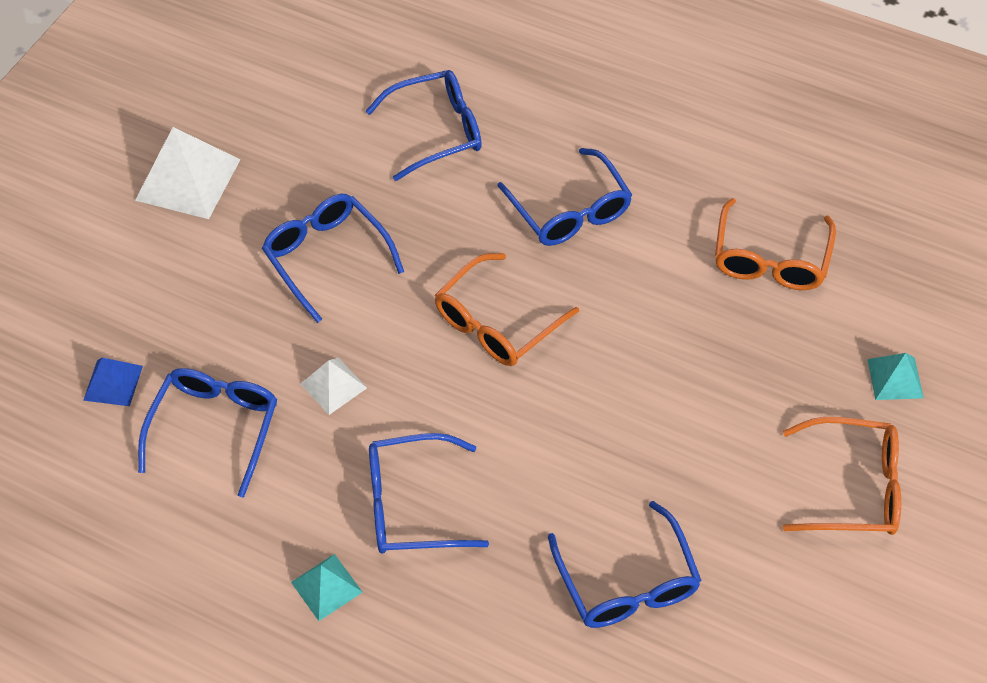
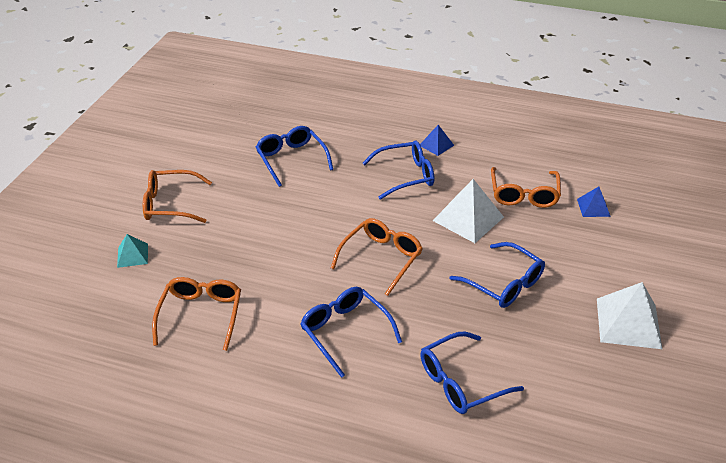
camera: 170 degrees right, 15 degrees down
blue glasses [138,368,277,497] -> orange glasses [491,167,561,208]
turquoise pyramid [291,554,362,621] -> blue pyramid [420,125,454,156]
white pyramid [301,357,367,415] -> white pyramid [433,179,504,243], size x1.83

